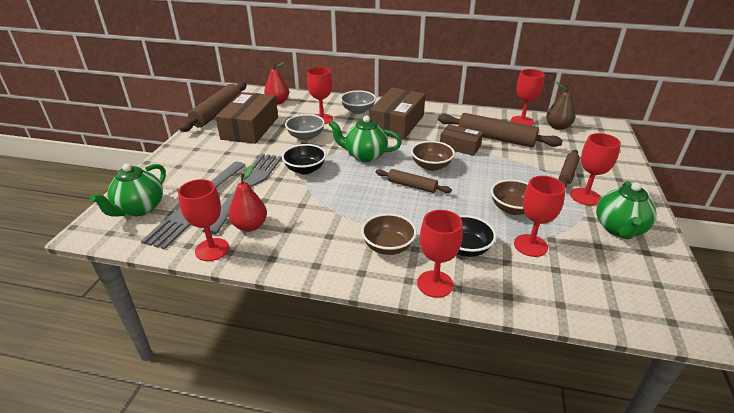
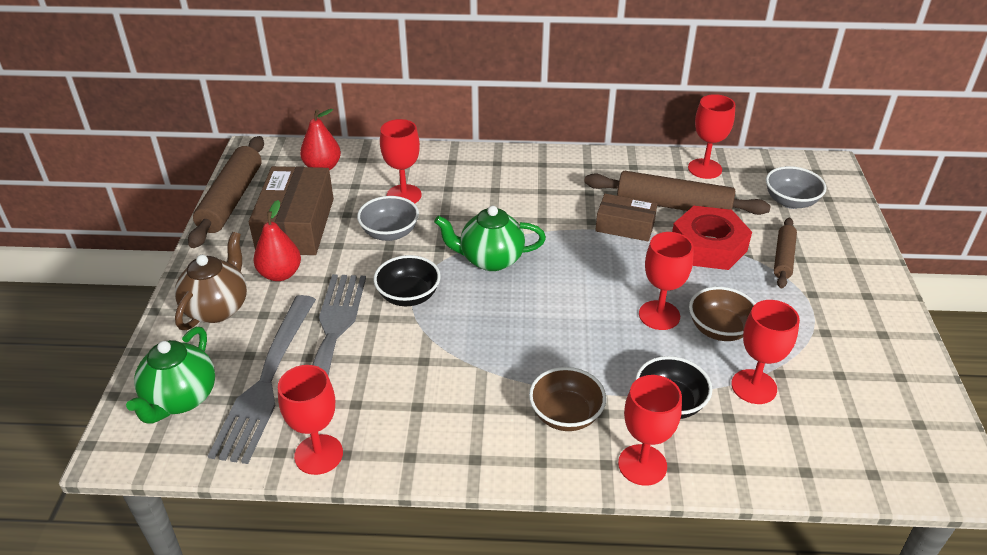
camera: 10 degrees left, 5 degrees up
red pear [229,166,267,232] -> red pear moved to [253,200,301,281]
grey bowl [340,90,376,114] -> grey bowl moved to [766,166,827,209]
brown box [369,88,425,139] -> none
brown rolling pin [375,169,452,193] -> none
brown bowl [411,141,455,171] -> none
brown pear [546,82,575,130] -> none
red goblet [570,133,621,205] -> red goblet moved to [639,232,694,330]
green teapot [596,181,656,239] -> none
none -> brown teapot [175,232,247,330]
none -> red nut [672,206,752,270]

